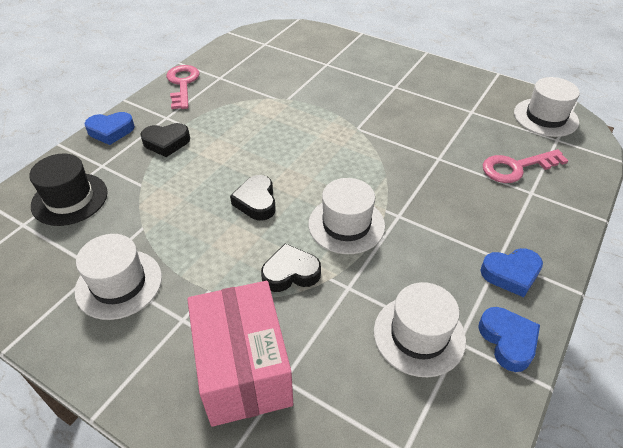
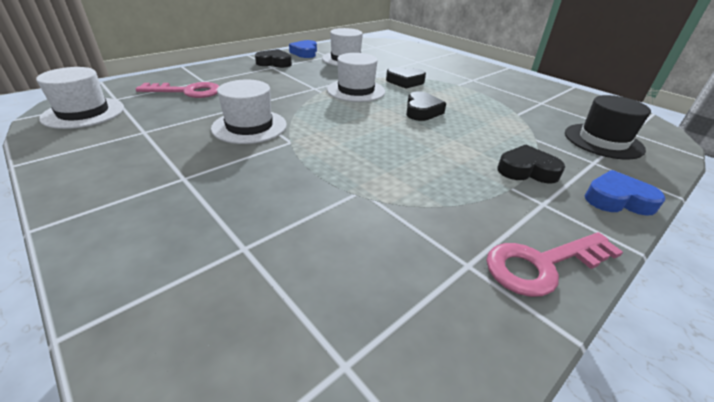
camera: 165 degrees left, 10 degrees down
white hat [75,234,162,320] -> white hat moved to [211,79,287,144]
pink key [167,65,199,109] -> pink key turned 60 degrees clockwise [486,232,623,297]
pink box [187,281,293,427] -> none
blue heart [480,248,543,297] -> black heart [255,49,292,68]

